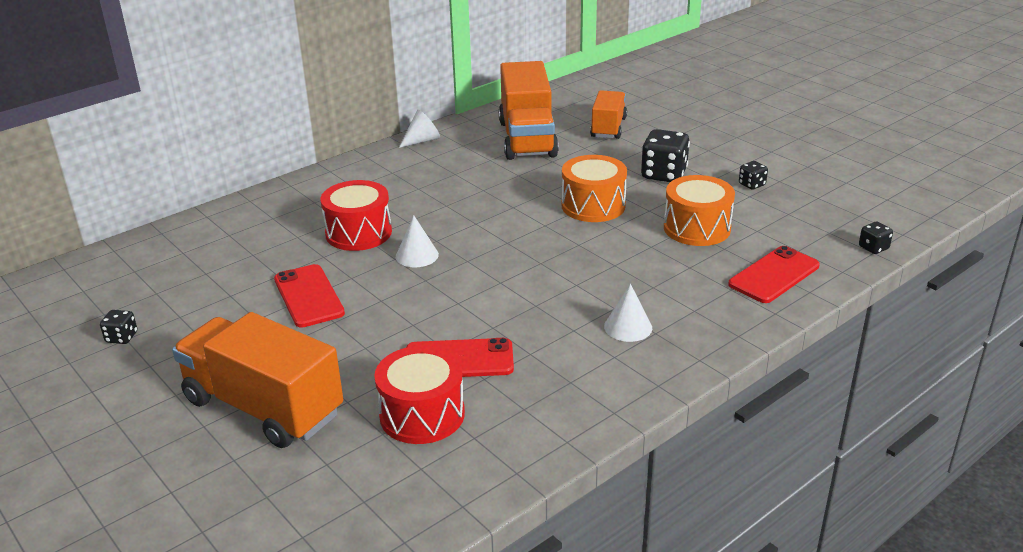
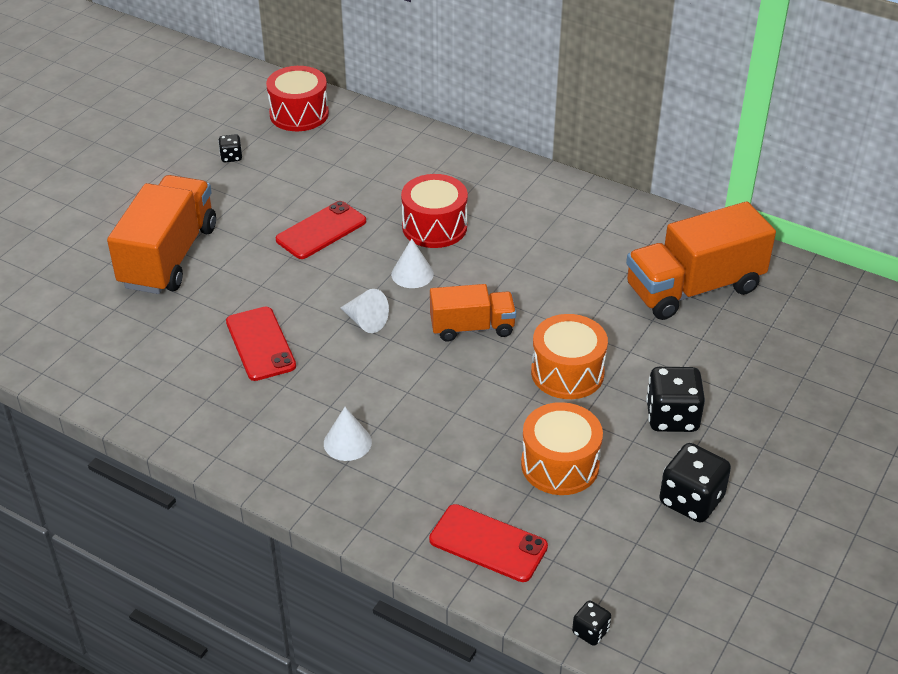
camera: 70 degrees right, 10 degrees up
red drum [375,346,465,444] -> red drum moved to [266,66,329,131]
white cone [399,110,440,148] -> white cone moved to [340,289,389,333]
orange truck [590,90,627,139] -> orange truck moved to [430,284,516,342]
black dice [739,161,768,190] -> black dice [659,443,731,523], size x1.95

